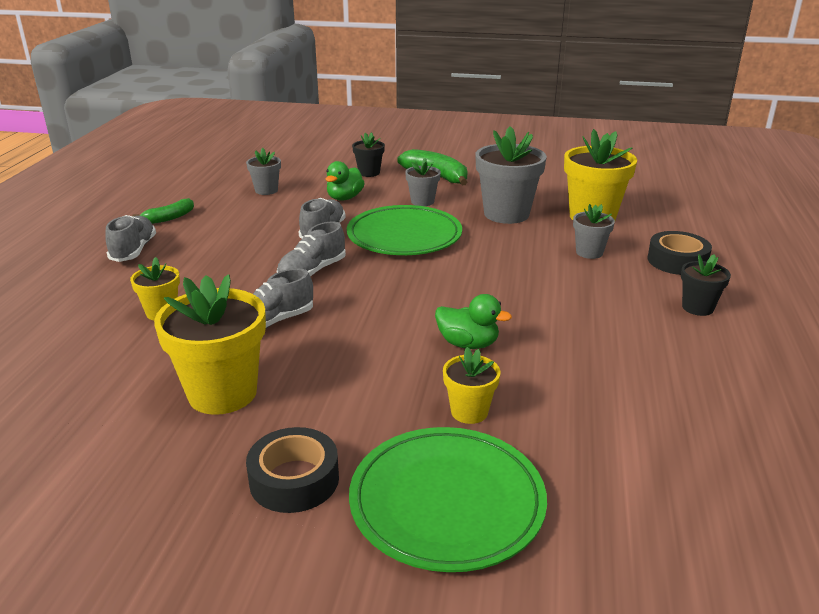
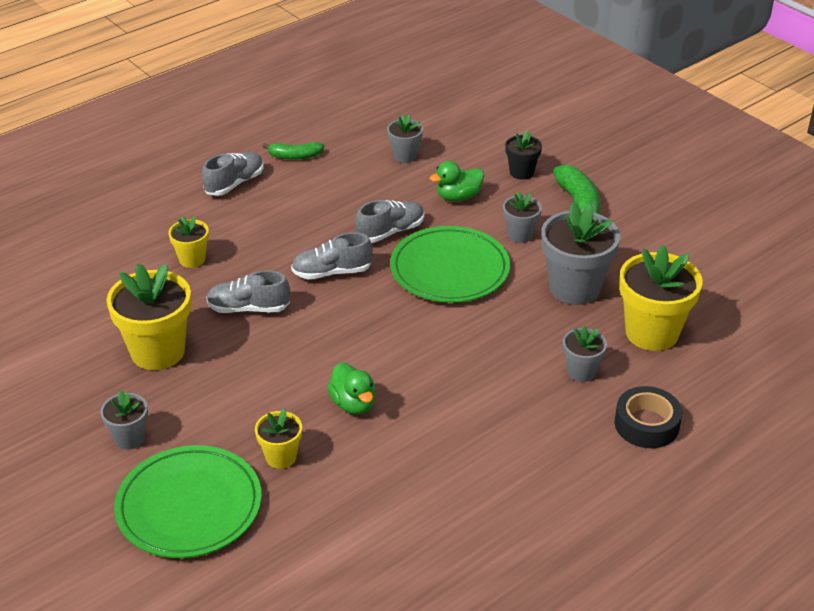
camera: 40 degrees right, 10 degrees up
black tape [246,427,339,513] -> grey flower pot [100,390,148,450]
black flower pot [681,254,731,316] -> none

